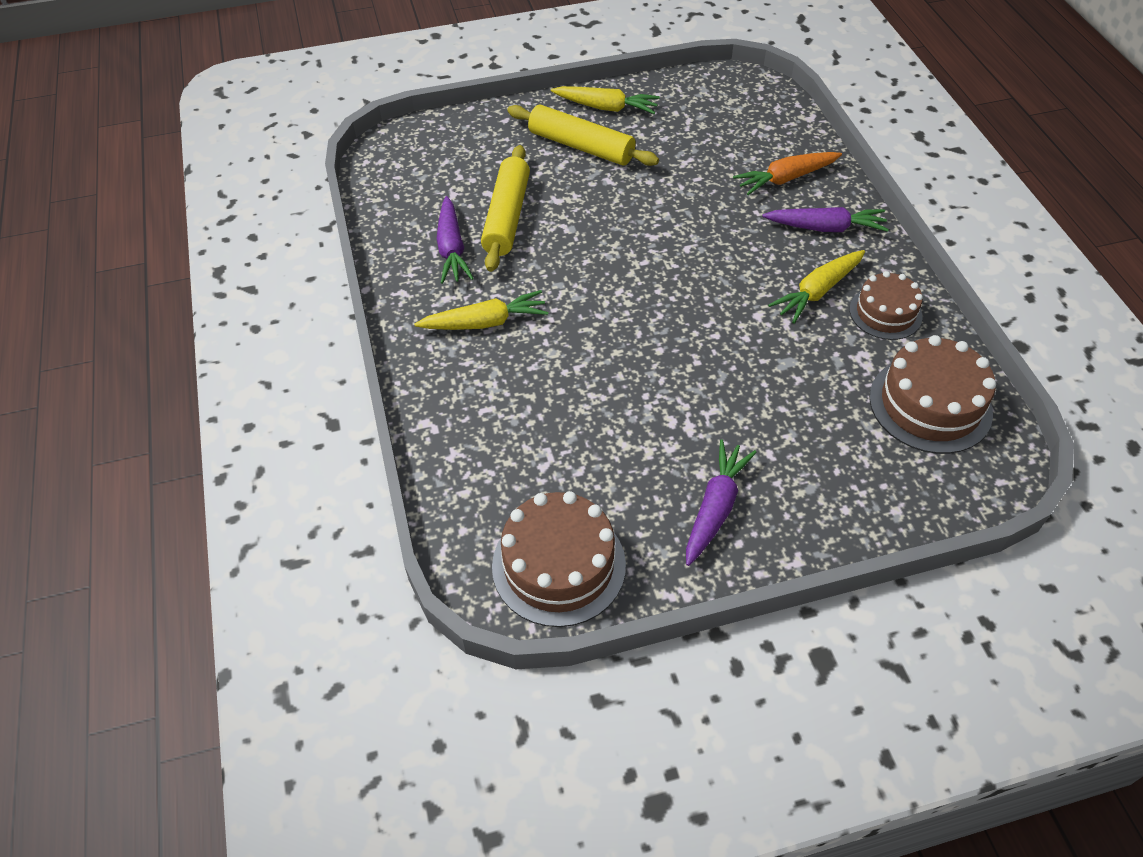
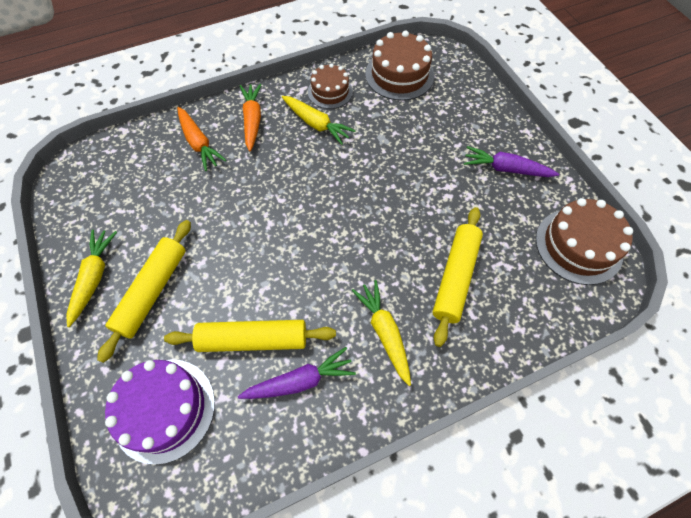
camera: 100 degrees left, 10 degrees up
purple carrot [762,207,889,232] -> orange carrot [240,84,262,152]
none -> purple cake [105,359,215,465]
none -> yellow rolling pin [432,207,483,347]

